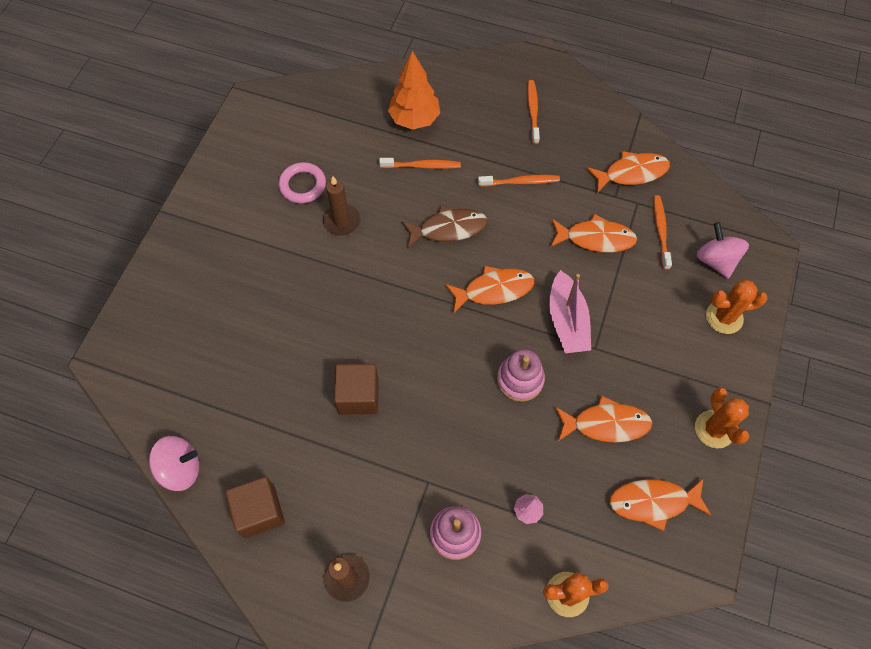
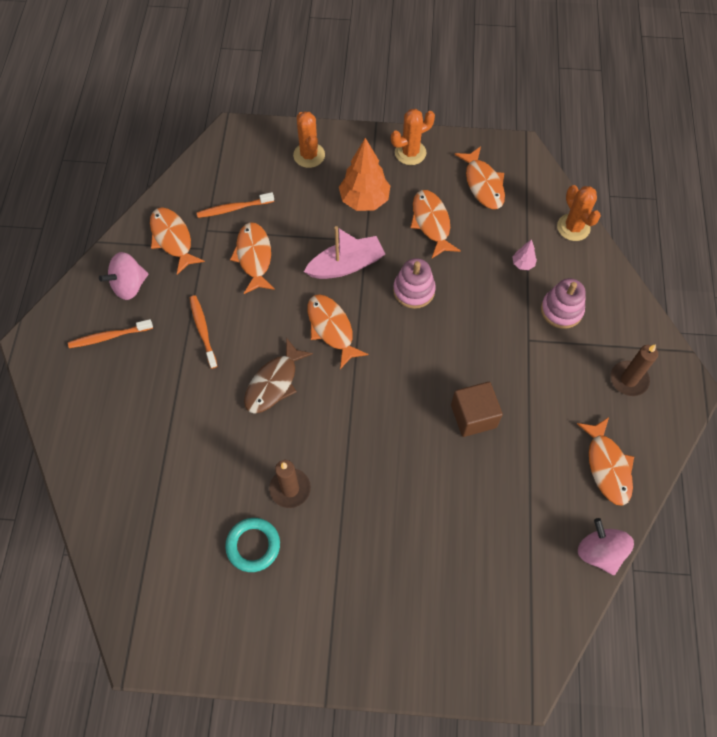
camera: 105 degrees left, 0 degrees up
brown cube [226,477,285,538] -> orange fish [577,417,634,506]
pink ring [278,162,326,204] -> turquoise ring [225,518,280,572]
orange toothbrush [379,158,461,169] -> none
orange tree [388,51,440,130] -> orange tree moved to [339,138,390,211]
brown fish [402,205,488,248] -> brown fish turned 120 degrees counterclockwise [244,338,313,414]
pink spinning top [696,222,749,279] -> pink spinning top moved to [99,252,148,300]

